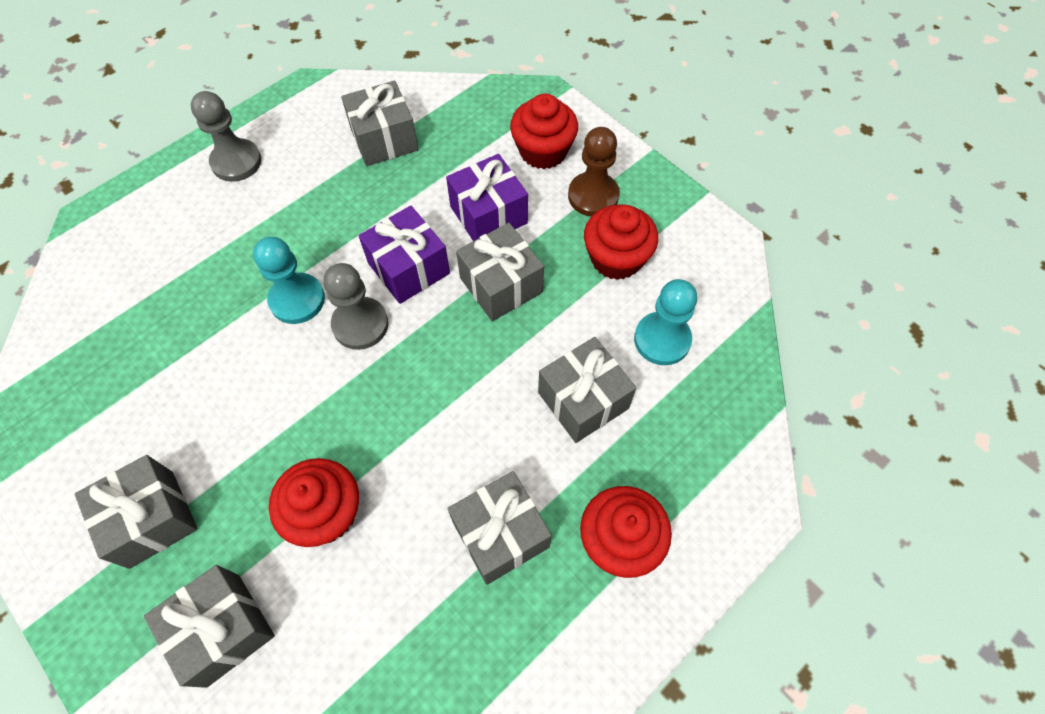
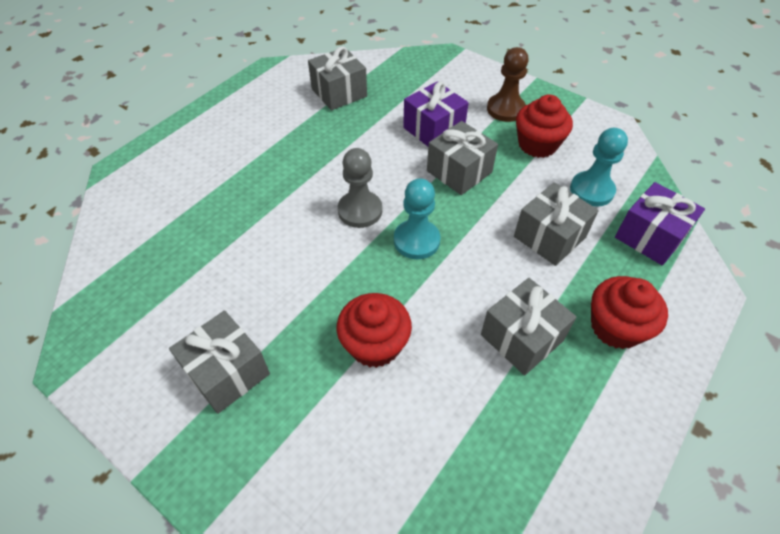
camera: 10 degrees left, 10 degrees down
grey gift [144,565,275,688] -> none
grey pawn [191,91,262,182] -> none
turquoise pawn [253,237,325,324] -> turquoise pawn moved to [394,178,440,259]
purple gift [359,206,450,304] -> purple gift moved to [615,182,705,265]
red cupcake [510,94,578,169] -> none

